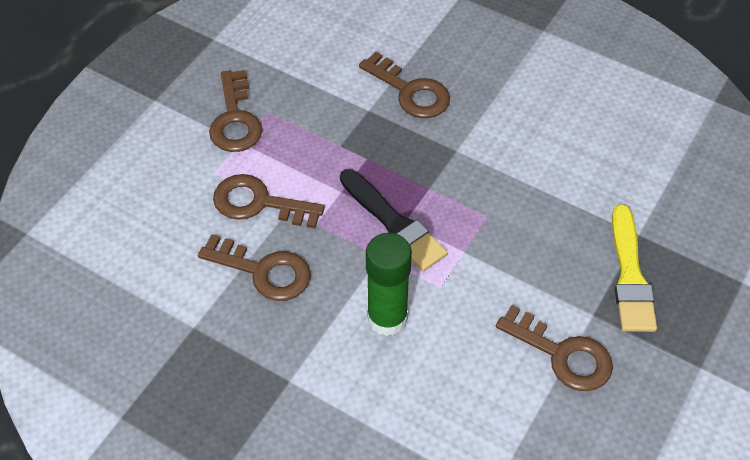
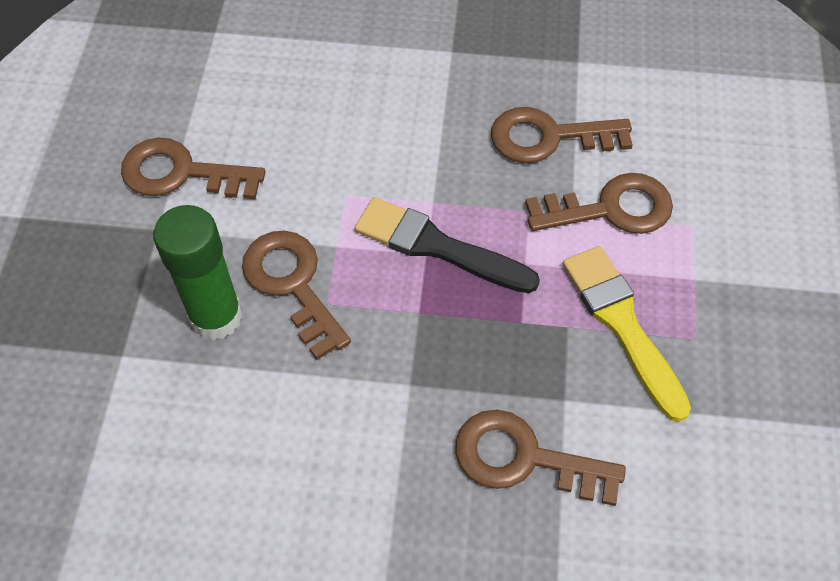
camera: 155 degrees right, 5 degrees up
brown key [209,70,262,152] -> brown key moved to [242,231,351,360]
green glue stick [366,233,412,336] -> green glue stick moved to [153,205,243,340]
yellow brush [612,205,657,332] -> yellow brush moved to [563,246,691,422]

